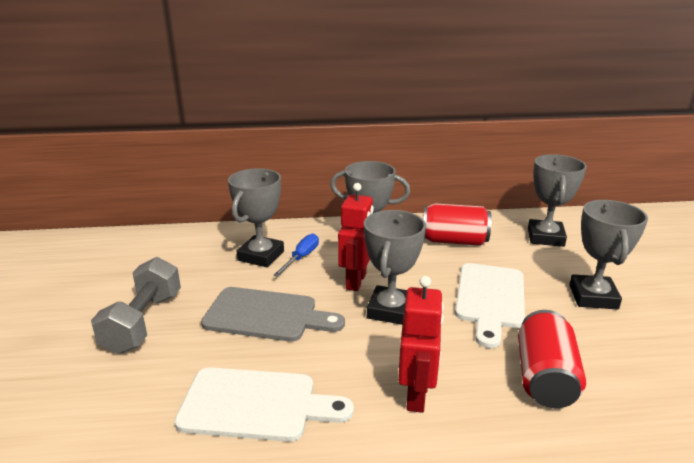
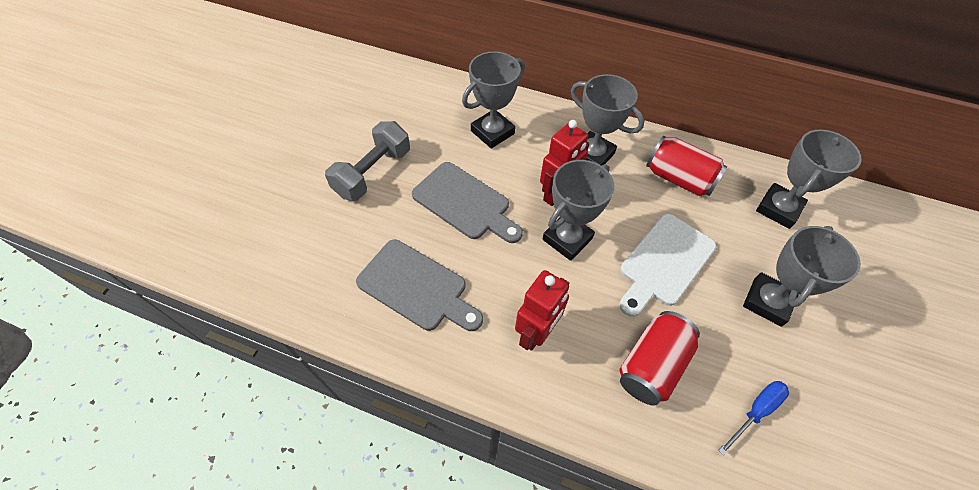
camera: 25 degrees right, 30 degrees up
white cutting board [174,367,354,442] -> grey cutting board [356,240,483,331]
blue screwdriver [273,234,319,277] -> blue screwdriver moved to [718,381,789,456]

